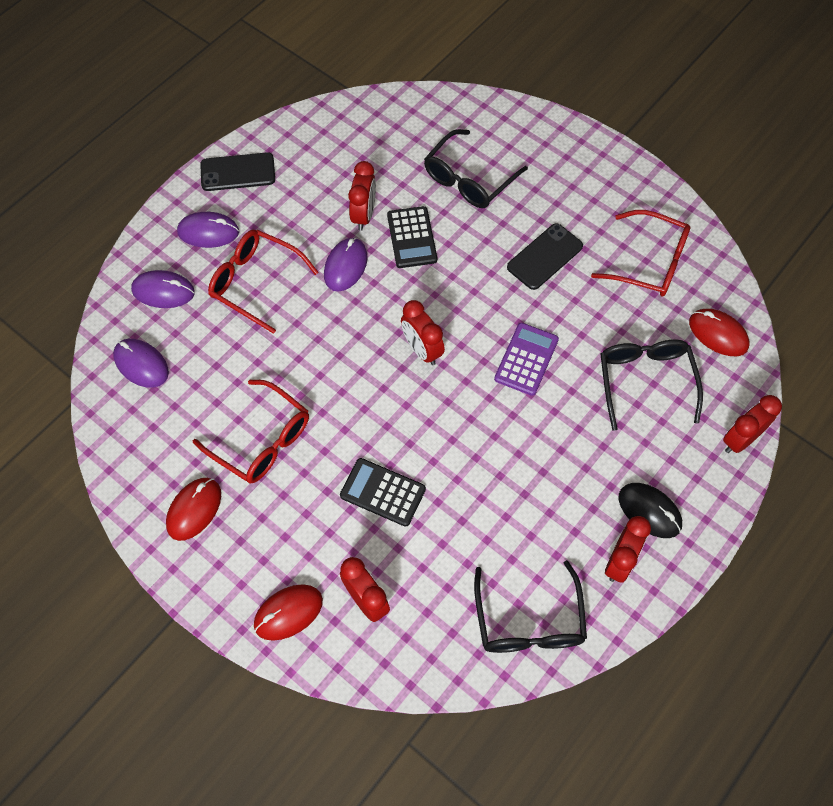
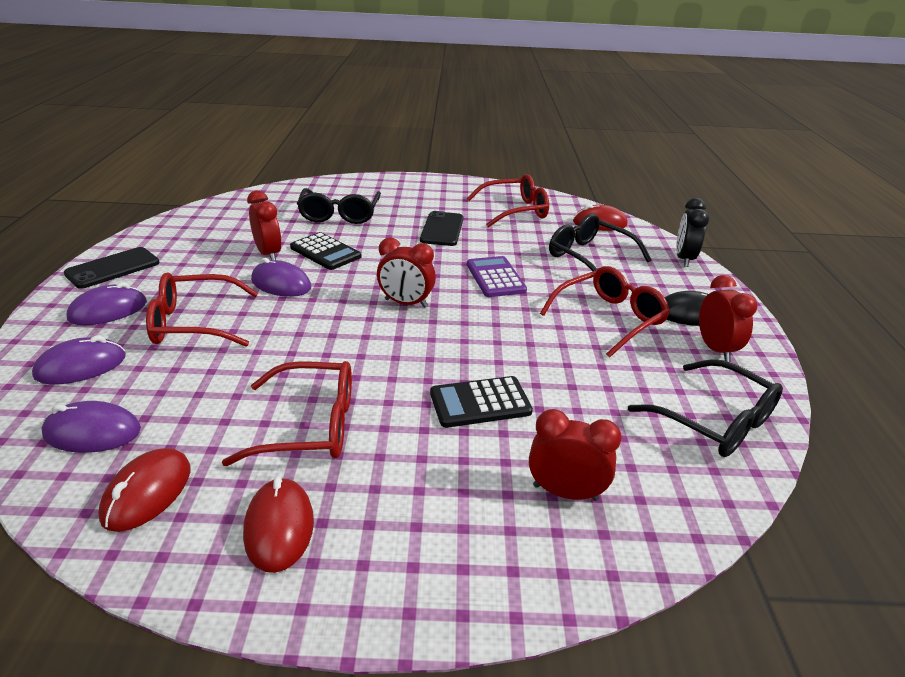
camera: 40 degrees left, 30 degrees down
red mouse [254,584,323,641] -> red mouse moved to [98,448,191,532]
purple mouse [324,238,367,292] -> purple mouse turned 45 degrees counterclockwise [251,258,311,297]
red clock [723,395,782,453] -> black clock [676,198,709,267]
none -> red glasses [540,266,670,357]

